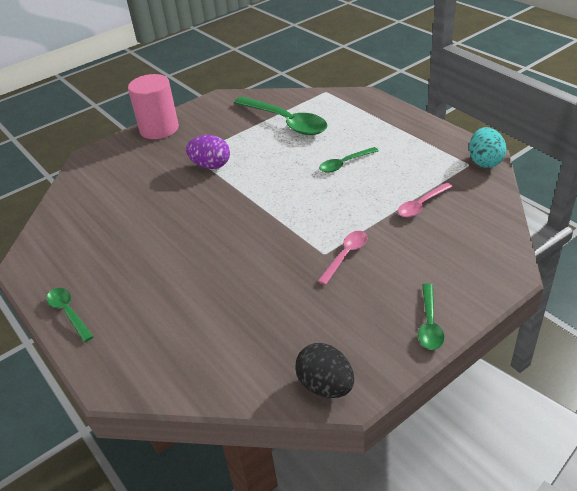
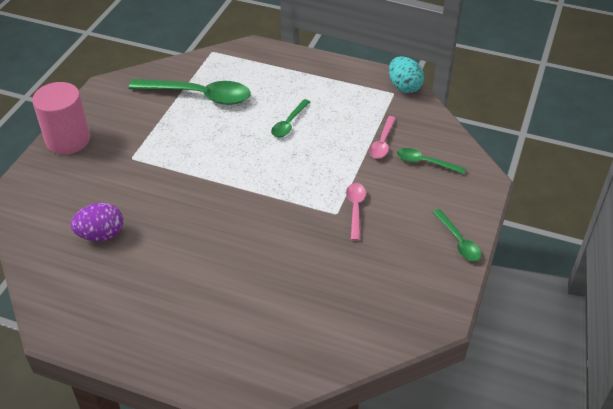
camera: 35 degrees left, 5 degrees up
green spoon [47,288,94,342] -> green spoon moved to [397,148,466,174]
purple egg [186,135,230,169] -> purple egg moved to [71,203,123,241]
black egg [295,343,354,398] -> none

